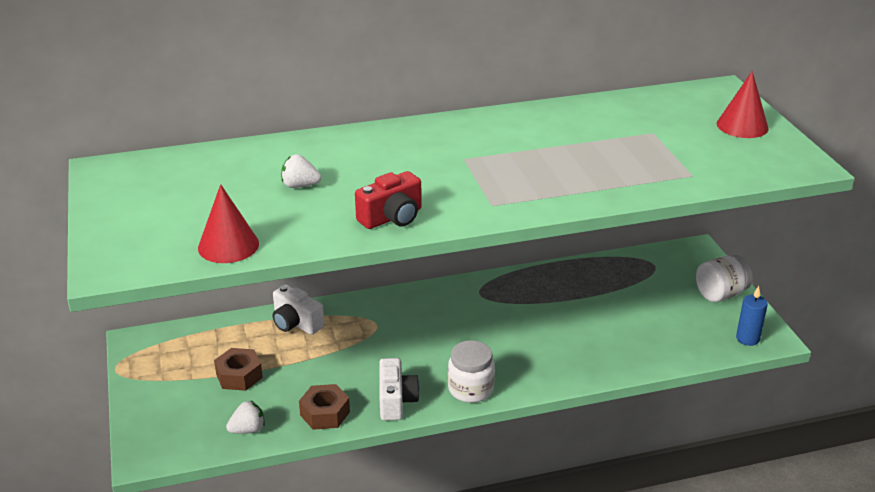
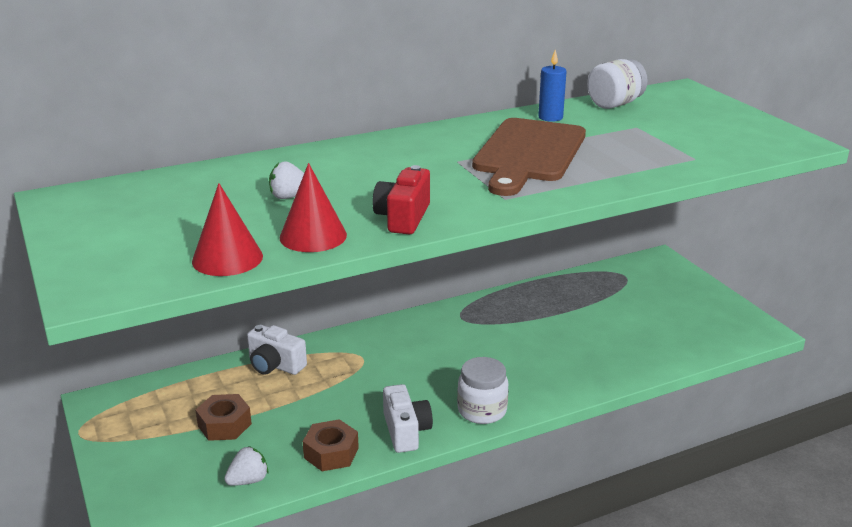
camera: 10 degrees left, 5 degrees down
red camera [355,171,422,229] -> red camera turned 150 degrees clockwise [372,165,430,235]
white jar [696,255,753,302] -> white jar moved to [587,59,648,109]
red cone [717,71,769,138] -> red cone moved to [280,163,347,252]
blue candle [736,286,768,346] -> blue candle moved to [538,50,567,122]
none -> brown cutting board [472,118,586,196]

